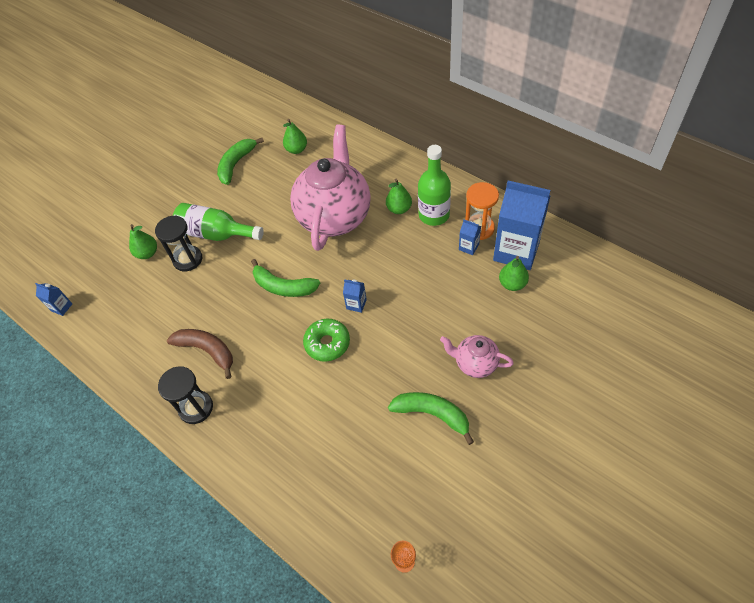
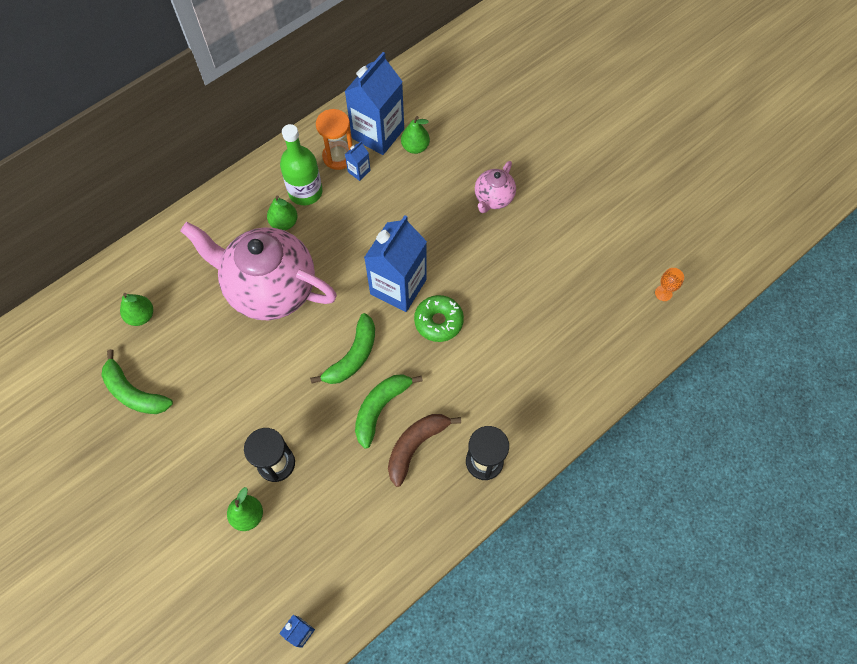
camera: 85 degrees left, 10 degrees up
green bottle [173,203,264,241] -> none
blue carton [343,279,367,313] -> blue carton [364,215,427,312], size x2.40
green banana [388,392,474,445] -> green banana moved to [355,374,423,449]

